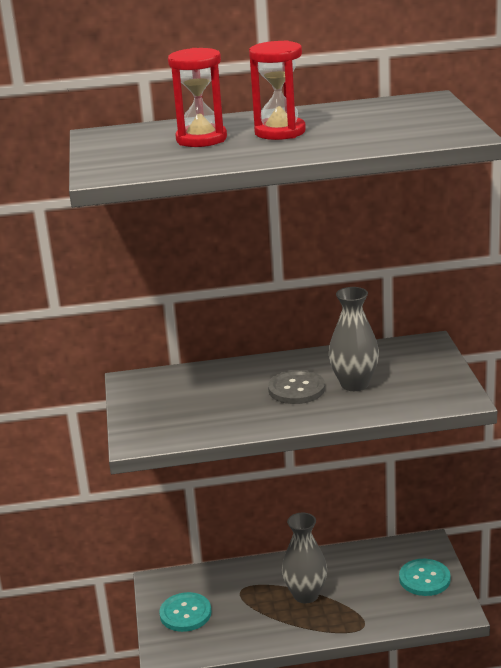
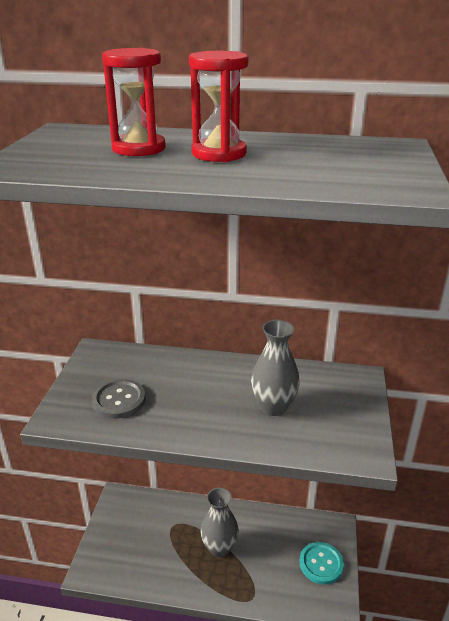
camera: 15 degrees right, 5 degrees up
turquoise button [159,592,212,632] -> none
grey button [268,370,325,404] -> grey button moved to [92,379,146,419]

